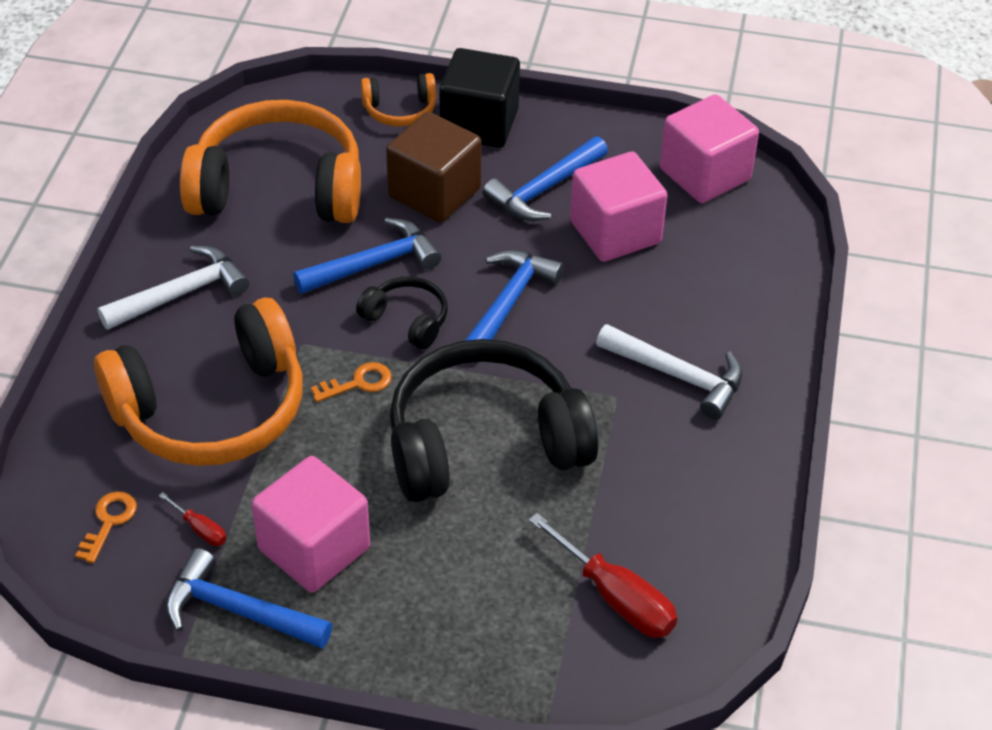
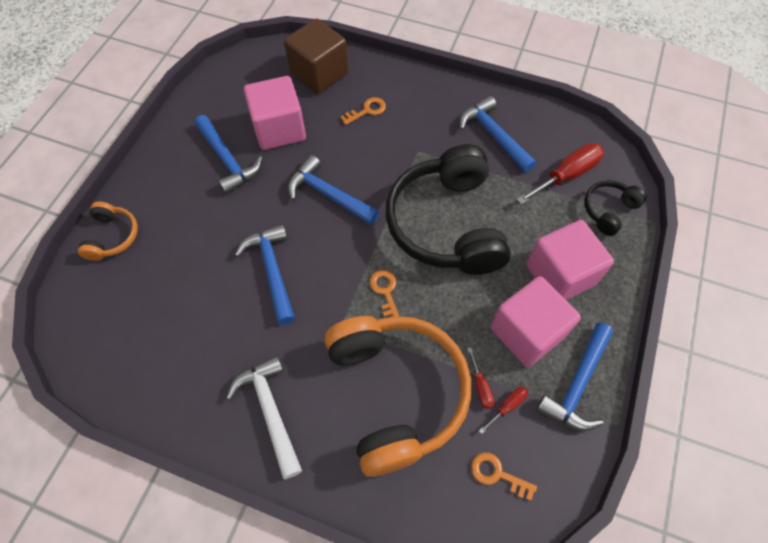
camera: 80 degrees left, 15 degrees up
orange headphones [180,100,361,223] -> none
black headphones [356,276,448,349] -> black headphones moved to [584,180,647,236]
brown cube [386,112,482,223] -> brown cube moved to [284,18,348,94]
black cube [439,48,520,148] -> none
white hammer [596,324,743,420] -> none
pink cube [660,94,759,203] -> pink cube moved to [526,220,614,300]
none -> orange key [340,97,386,125]
none -> blue hammer [459,96,536,173]
none -> red screwdriver [467,348,495,409]

